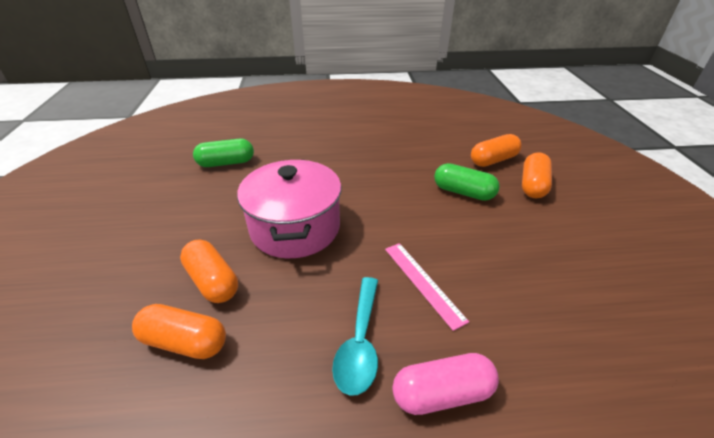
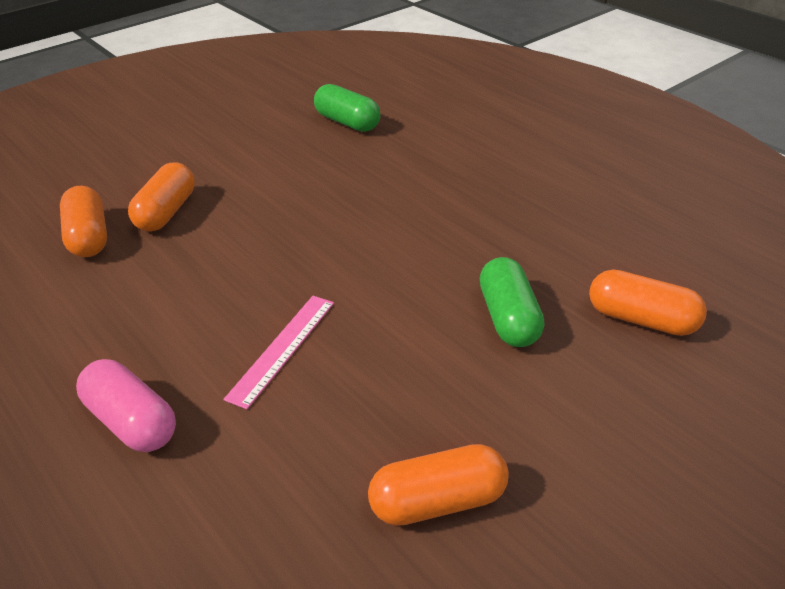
camera: 55 degrees right, 0 degrees up
pink pot [237,160,341,258] -> none
turquoise spoon [332,277,378,396] -> none
orange capsule [522,152,552,198] -> orange capsule moved to [368,444,509,526]

